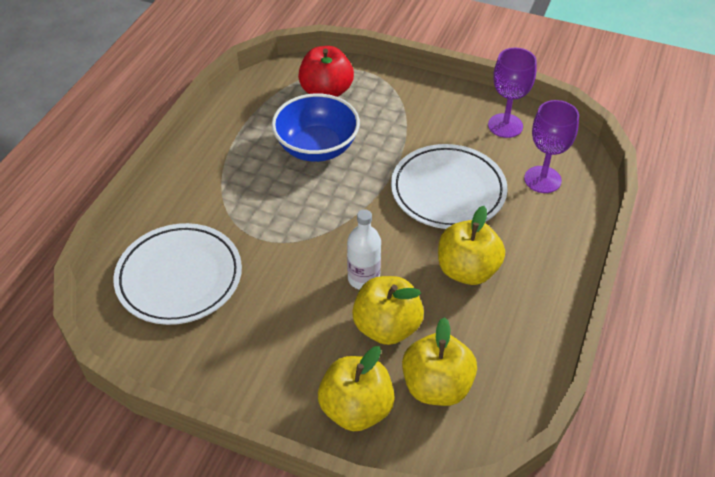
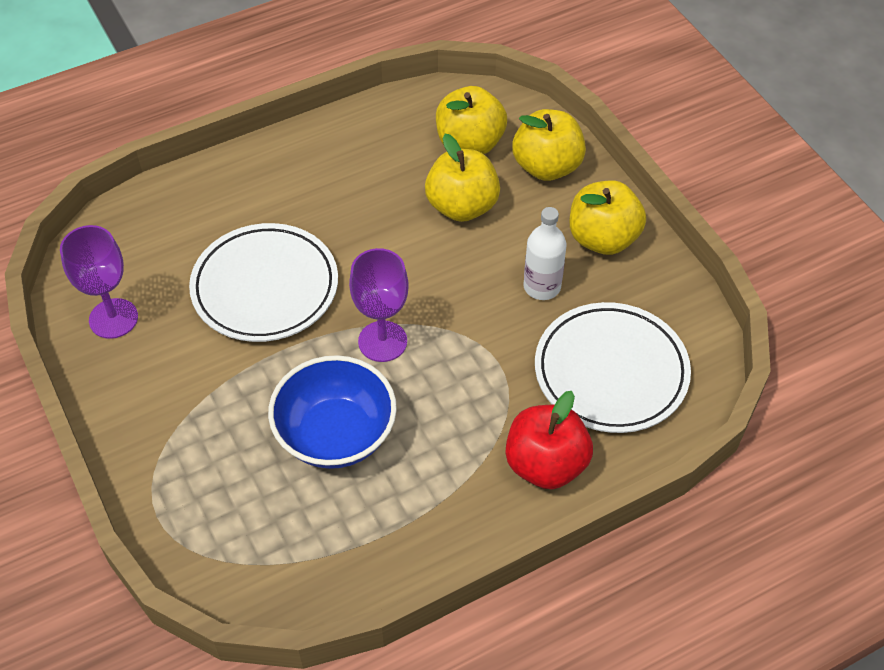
camera: 140 degrees left, 5 degrees up
red apple [298,46,354,97] -> red apple moved to [506,391,593,489]
white bottle [347,209,381,290] -> white bottle moved to [523,207,567,300]
yellow apple [438,206,505,285] -> yellow apple moved to [570,181,646,255]
purple goblet [524,100,579,193] -> purple goblet moved to [349,248,409,362]

